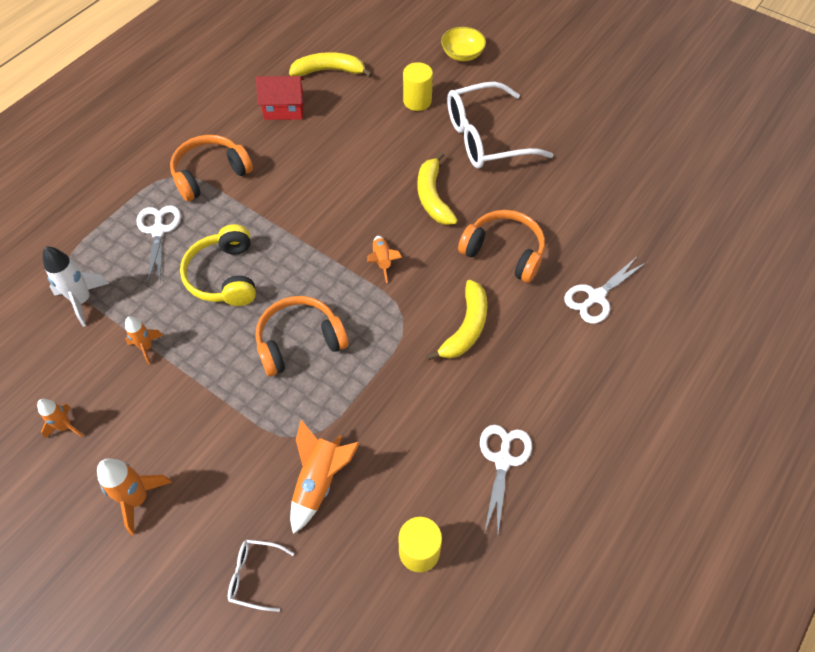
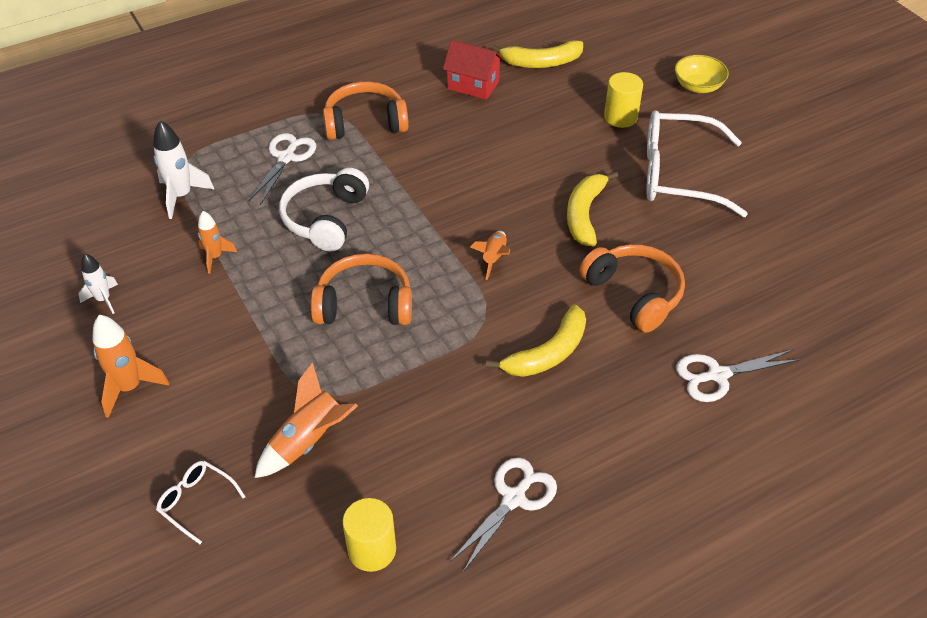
camera: 25 degrees right, 10 degrees down
orange rocket [37,399,83,438] -> white rocket [78,254,118,314]
yellow headphones [180,224,256,306] -> white headphones [279,168,369,251]
yellow banana [289,52,373,77] -> yellow banana turned 150 degrees clockwise [490,40,583,68]

